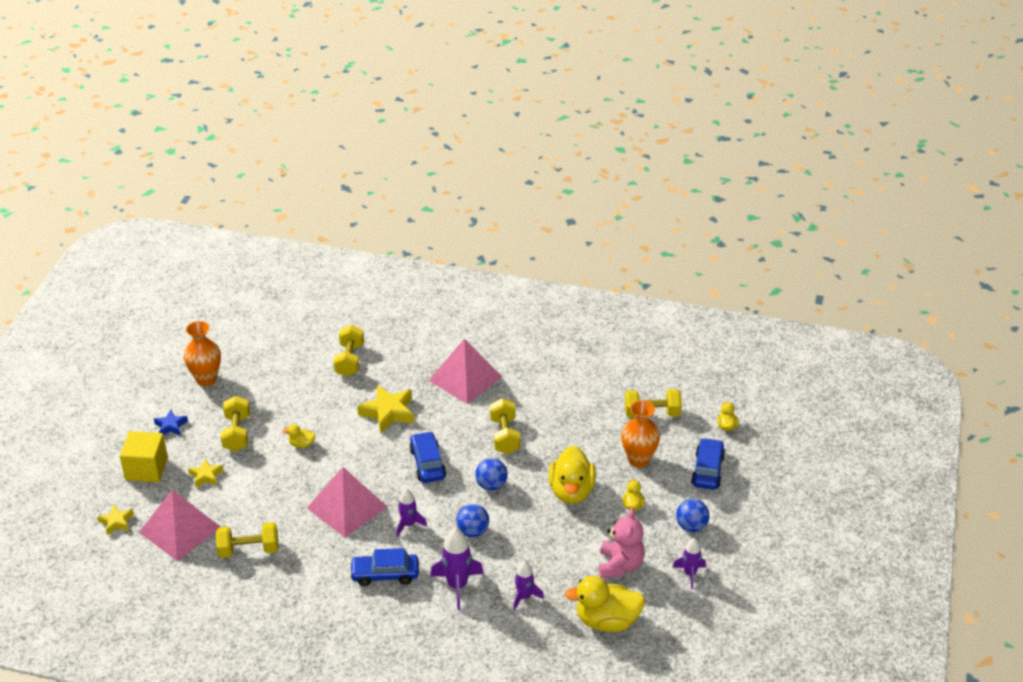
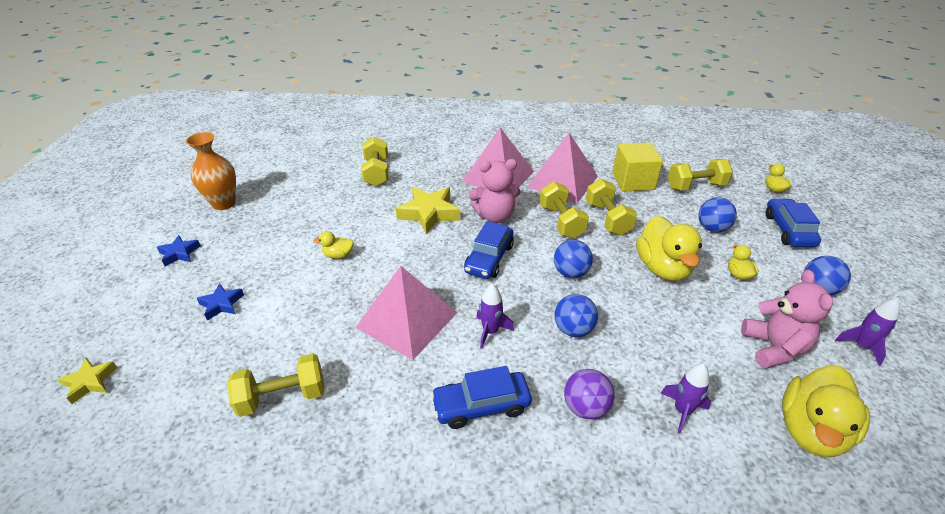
camera: 10 degrees left, 0 degrees up
yellow cube [120,431,168,482] -> yellow cube moved to [612,143,663,192]
pink pyramid [139,490,220,561] -> pink pyramid moved to [527,133,598,203]
yellow star [188,458,224,487] -> blue star [197,283,244,321]
yellow dumbbell [221,396,250,452] -> yellow dumbbell moved to [586,179,637,235]
blue car [409,431,446,483] -> blue car turned 135 degrees counterclockwise [464,221,514,279]
purple rocket [430,528,484,610] -> purple ball [564,369,615,420]
yellow duck [565,576,645,632] -> yellow duck turned 45 degrees counterclockwise [782,365,870,457]
orange vase [621,400,660,468] -> blue ball [698,197,737,232]
none -> pink teddy bear [469,159,520,223]

